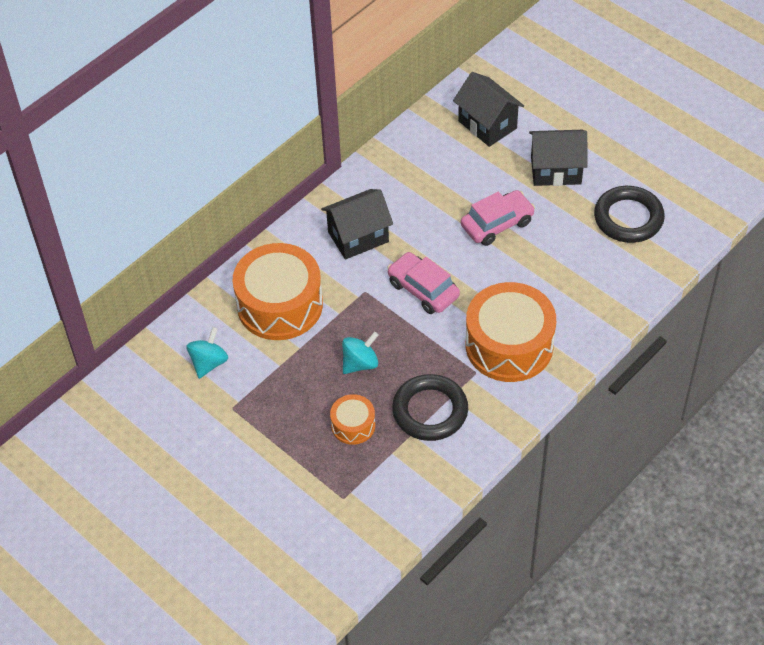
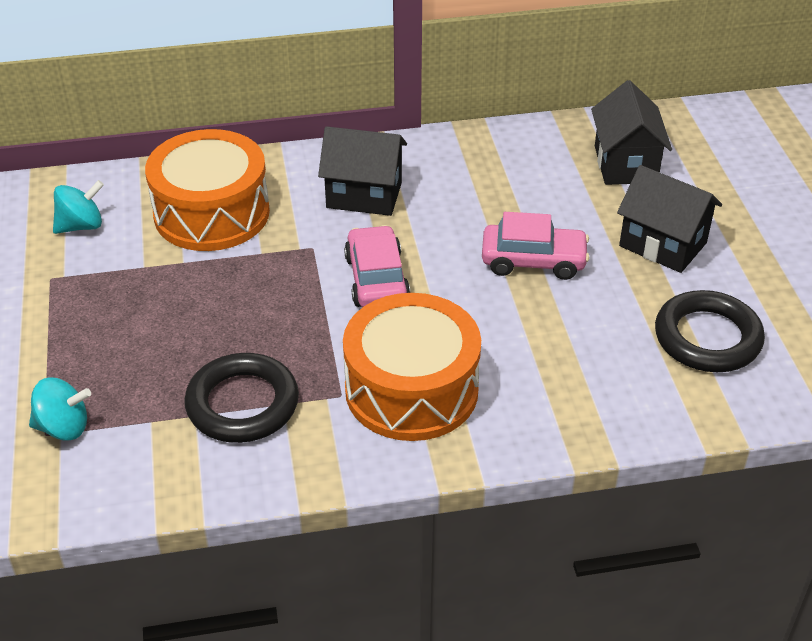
camera: 35 degrees right, 10 degrees down
orange drum [330,394,375,445] -> none
turquoise spinning top [342,332,378,374] -> turquoise spinning top moved to [29,377,91,441]

